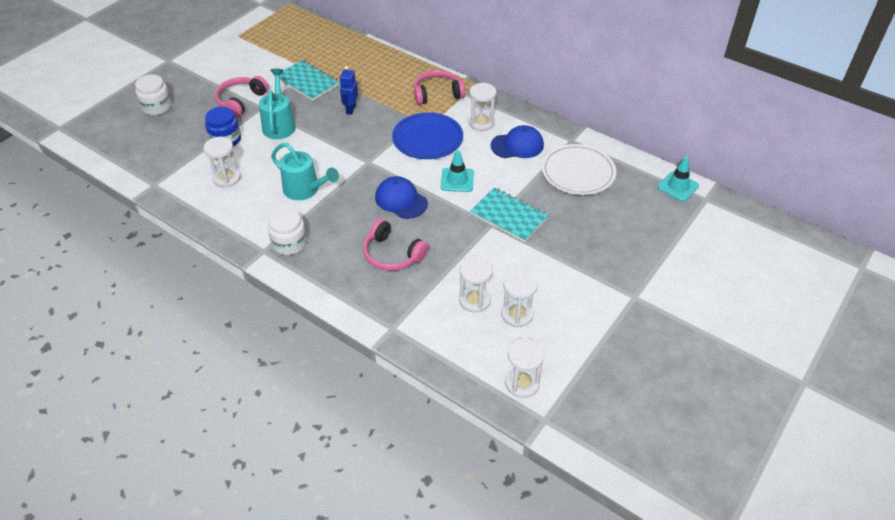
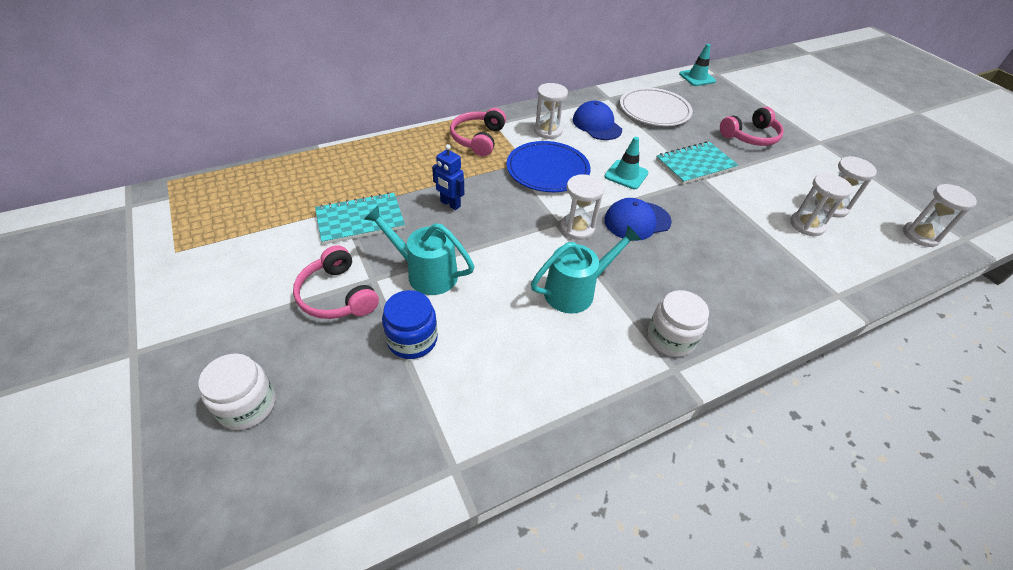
camera: 65 degrees left, 0 degrees up
white hourglass [203,137,241,187] -> white hourglass moved to [560,174,604,240]
pink headphones [363,219,429,271] -> pink headphones moved to [720,107,784,146]
blue cap [491,125,544,158] -> blue cap turned 45 degrees counterclockwise [573,101,622,140]

